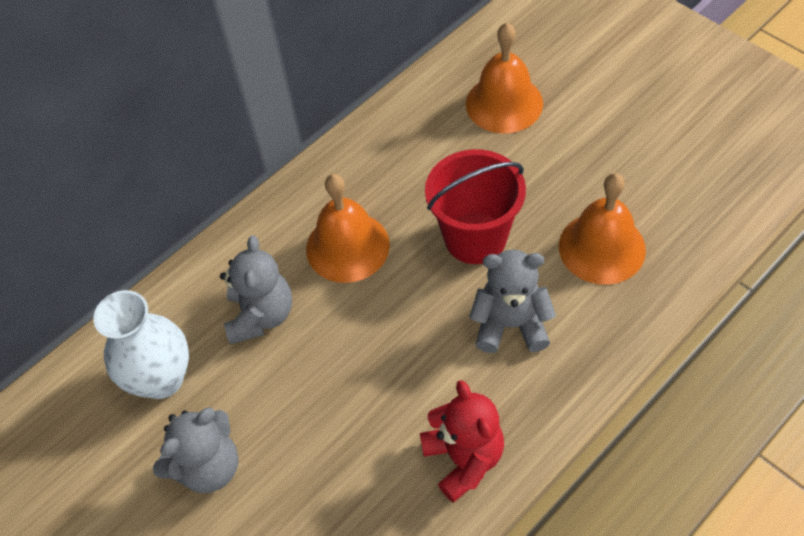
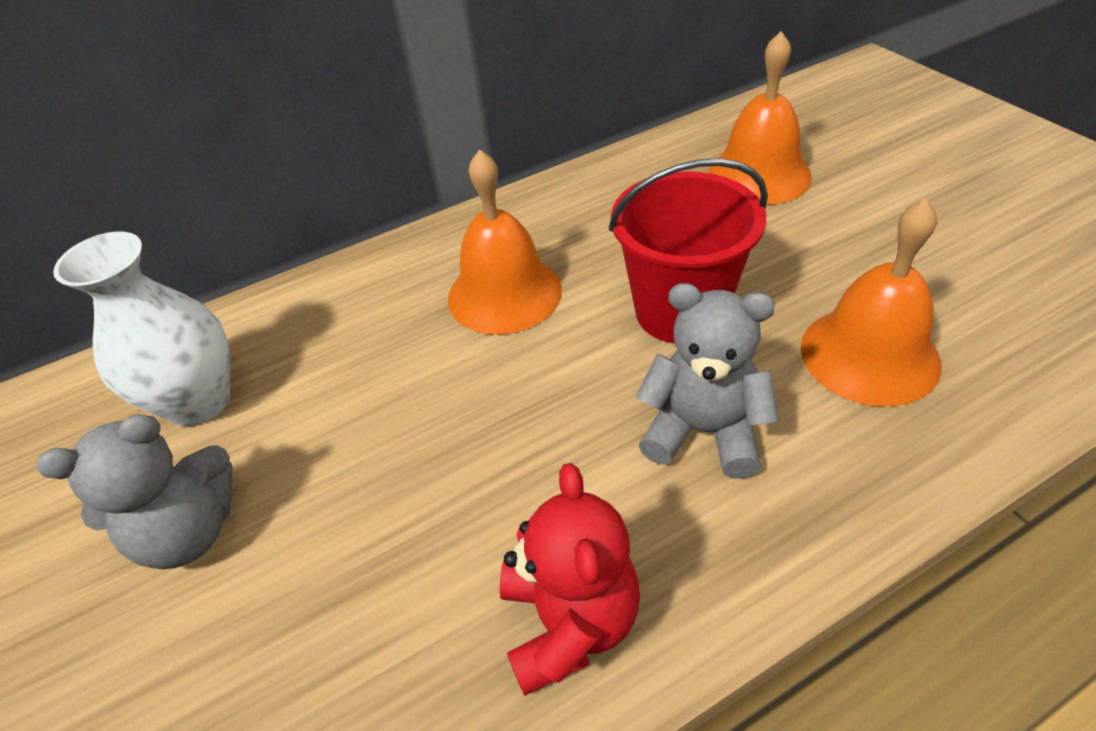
camera: 15 degrees right, 10 degrees down
grey teddy bear [220,235,292,344] -> none

